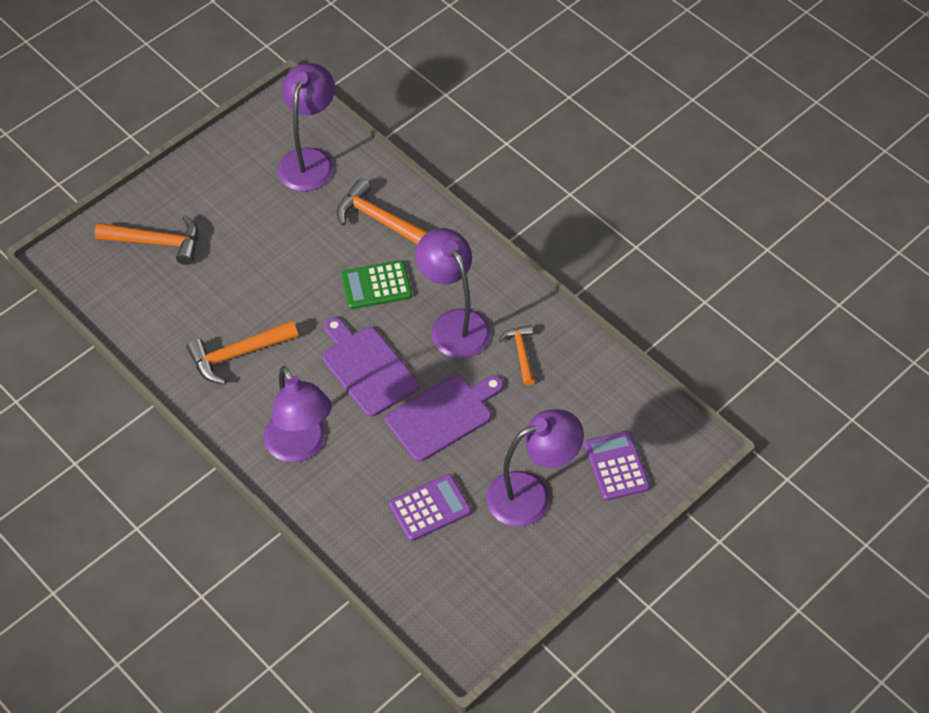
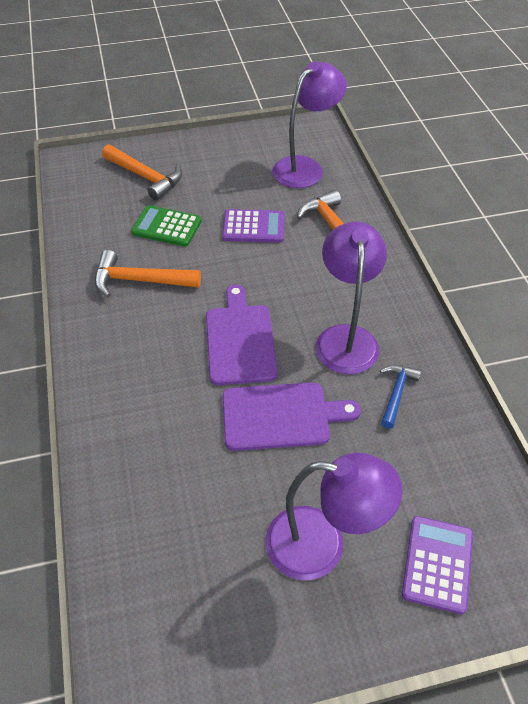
camera: 30 degrees right, 5 degrees down
purple lamp [264,366,332,462] -> none
green calculator [341,260,412,309] -> green calculator moved to [131,205,202,247]
purple calculator [389,474,471,541] -> purple calculator moved to [222,209,284,243]
orange hammer [499,325,534,386] -> blue hammer [380,365,421,429]

